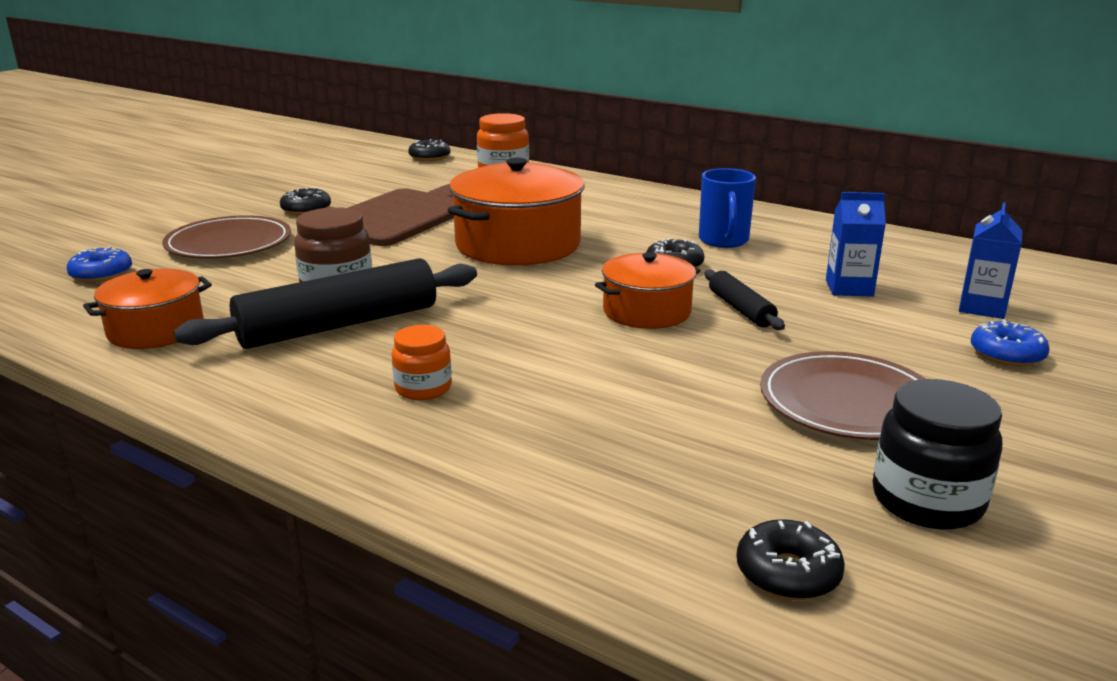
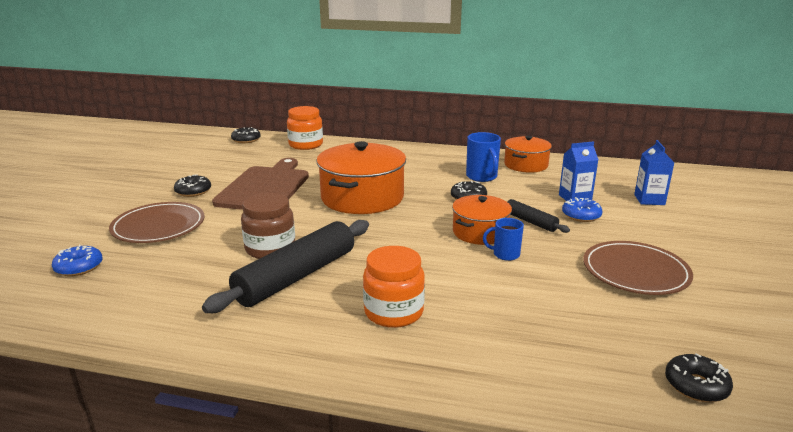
camera: 20 degrees left, 0 degrees up
orange pot [83,269,212,349] -> orange pot moved to [504,136,552,173]
orange jar [392,325,452,400] -> orange jar [363,246,425,328], size x1.57
black jar [872,379,1002,530] -> none
blue donut [971,320,1050,367] -> blue donut moved to [562,197,603,222]
none -> blue mug [483,218,524,261]

